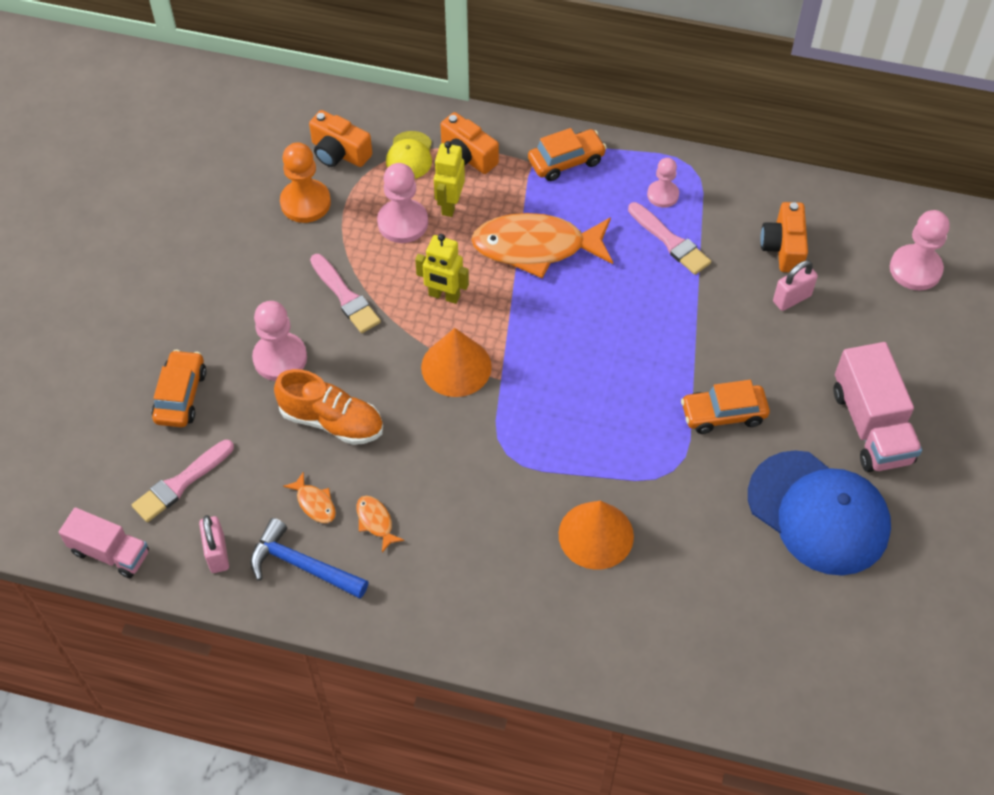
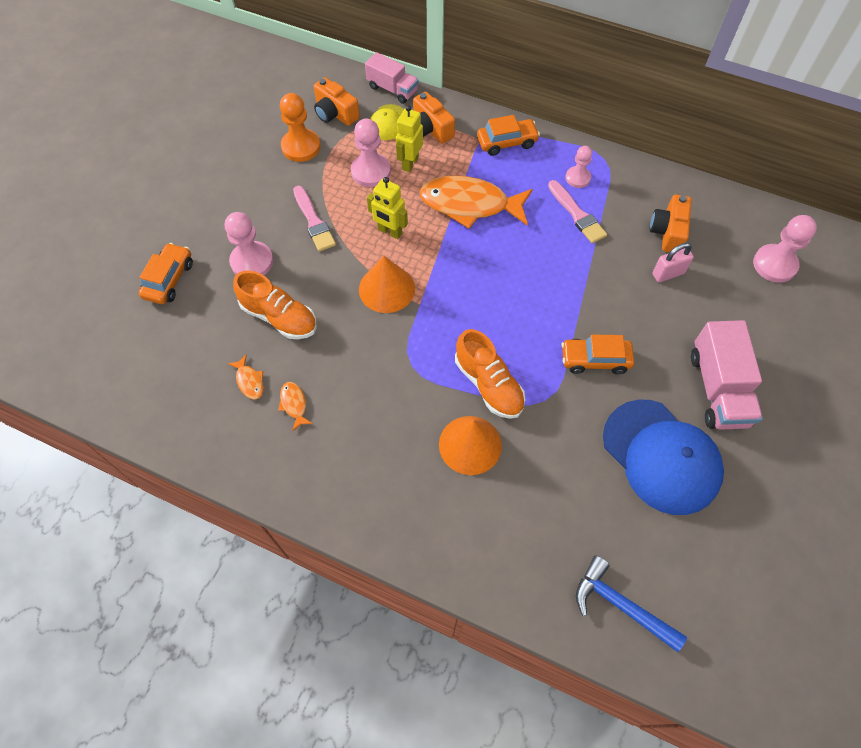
camera: 10 degrees right, 5 degrees up
pink truck [59,507,149,578] -> pink truck moved to [365,52,418,104]
pink brush [132,440,234,522] -> none
pink padlock [199,515,229,573] -> none
blue hammer [250,518,369,599] -> blue hammer moved to [576,556,687,652]
none -> orange shoe [455,329,525,419]

